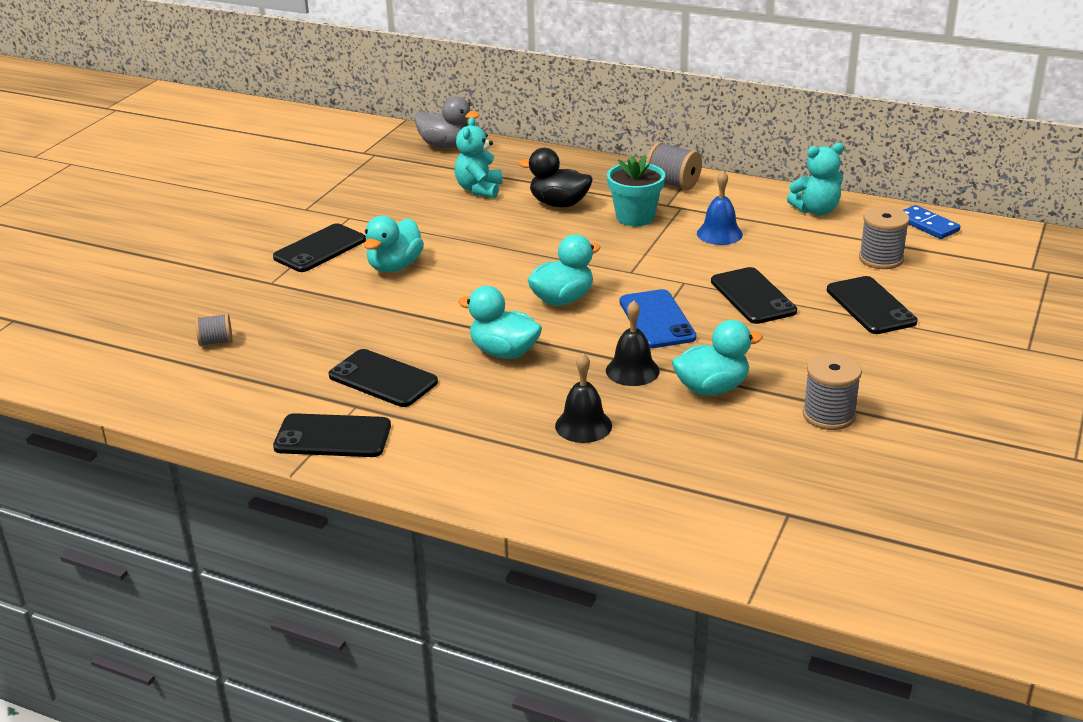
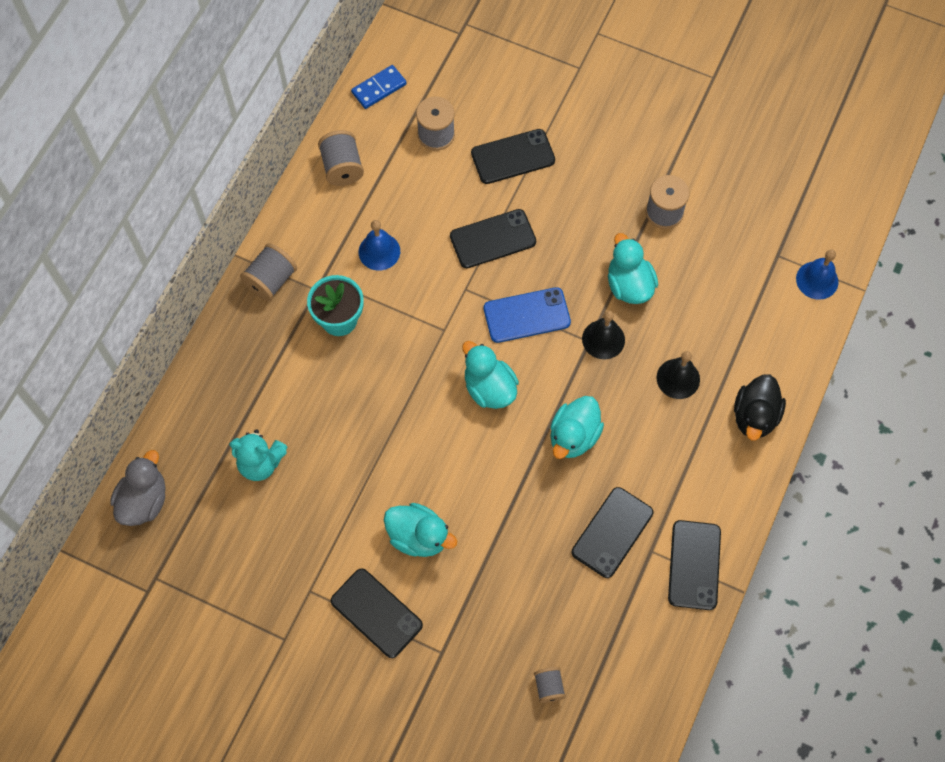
camera: 90 degrees left, 35 degrees up
black duck [519,148,593,207] -> black duck moved to [734,374,786,440]
turquoise teddy bear [787,143,844,216] -> grey spool [318,130,364,186]
none -> blue bell [796,250,838,300]

